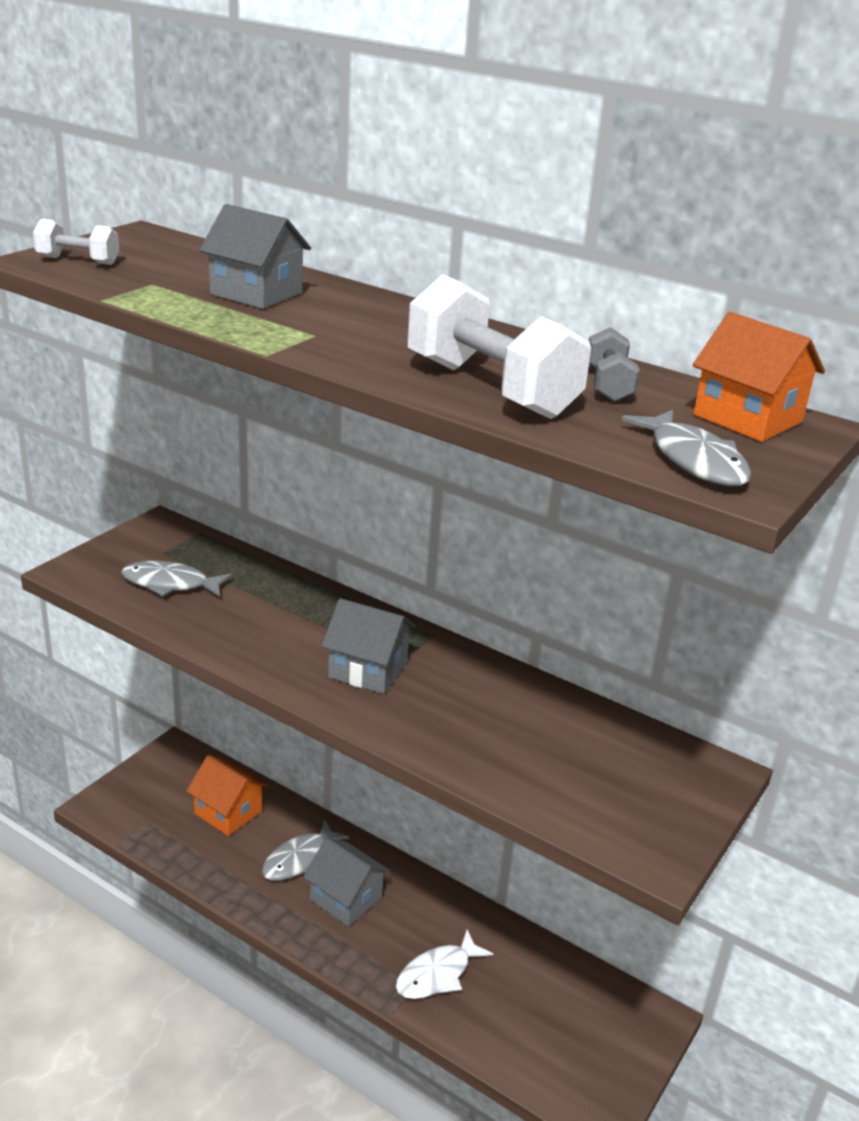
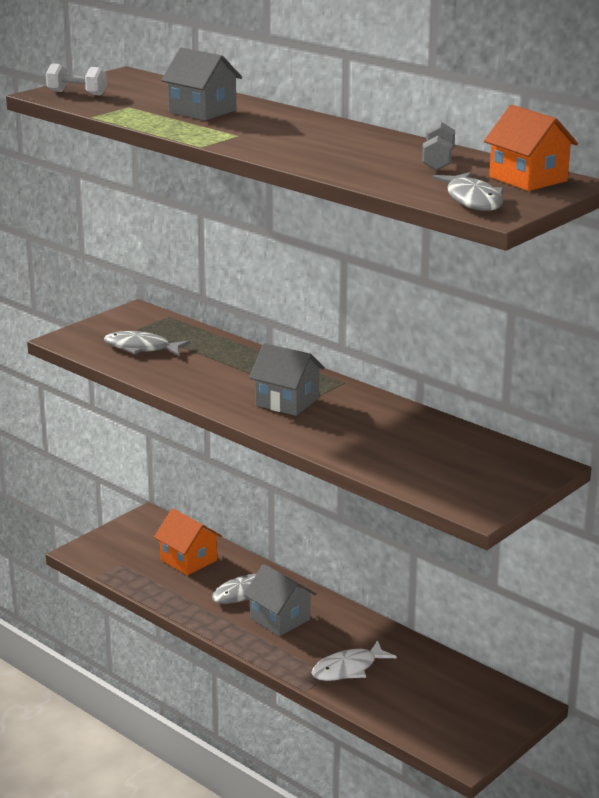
camera: 10 degrees right, 5 degrees down
white dumbbell [408,274,591,419] -> none

